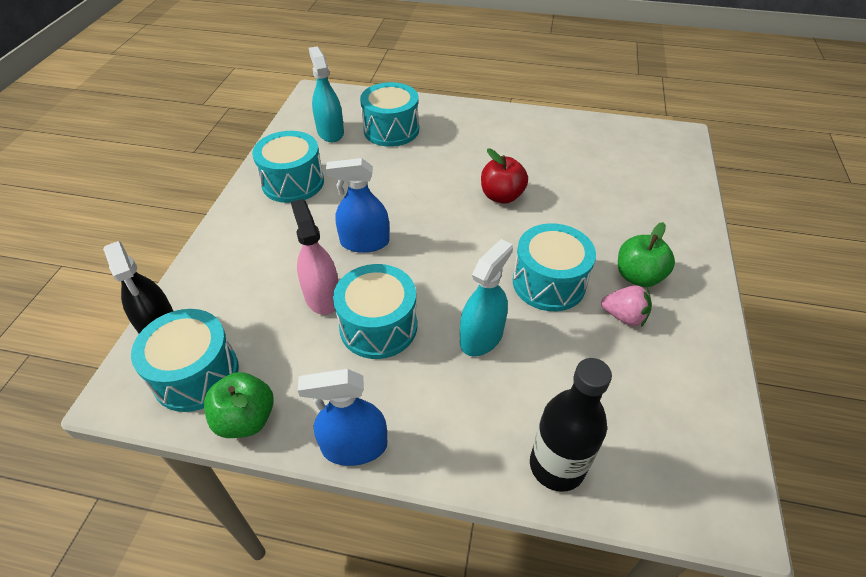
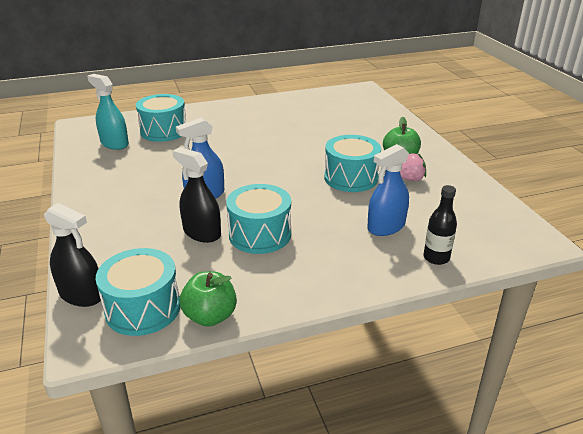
camera: 30 degrees left, 15 degrees down
turquoise drum [252,131,324,203] -> none
pink spray bottle [291,199,339,315] -> black spray bottle [172,147,221,243]
blue spray bottle [298,369,387,466] -> blue spray bottle moved to [367,144,409,236]
turquoise spray bottle [460,239,513,357] -> none
red apple [481,148,528,204] -> none
black bottle [530,358,612,492] -> black bottle [423,185,457,265], size x0.66

